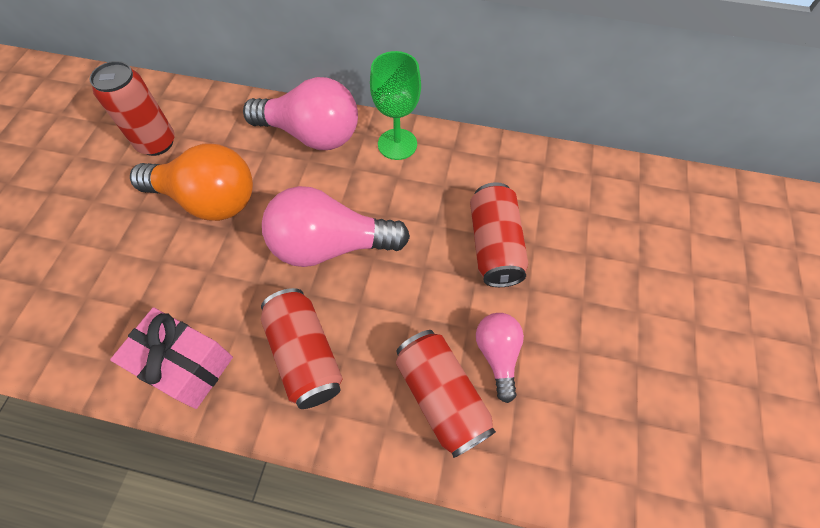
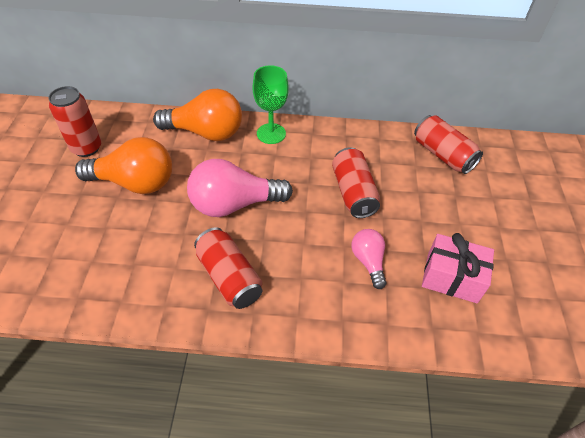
camera: 10 degrees left, 10 degrees down
pink gift [110,307,233,409] -> pink gift moved to [422,233,494,303]
pink light bulb [243,77,358,150] -> orange light bulb [153,89,242,141]
red can [396,330,496,458] -> red can moved to [414,115,483,174]

